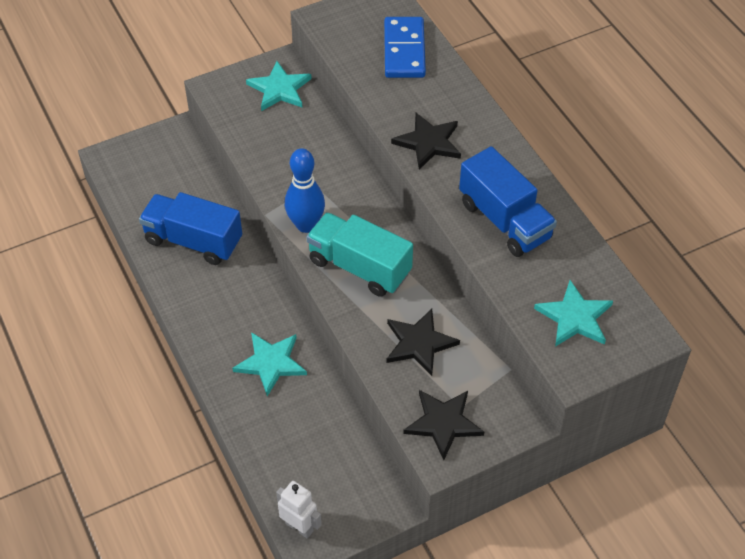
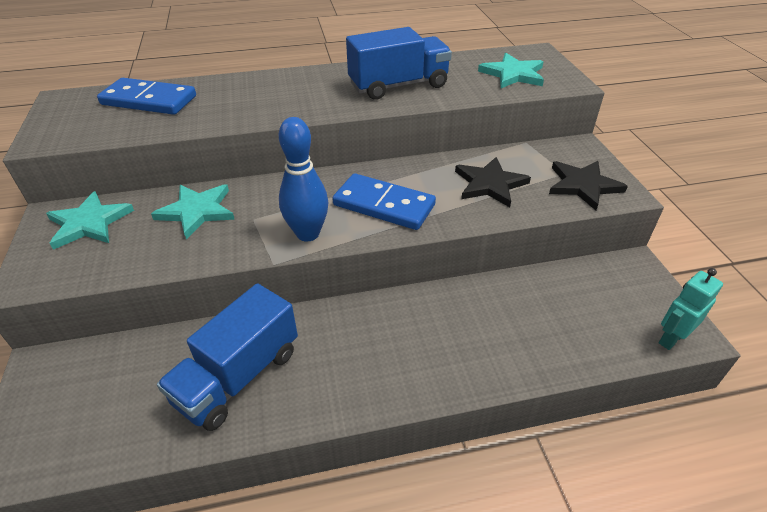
camera: 75 degrees left, 10 degrees down
turquoise star [232,332,307,396] -> turquoise star moved to [151,184,235,239]
white robot [276,481,322,539] -> turquoise robot [659,268,723,350]
turquoise truck [306,212,413,297] -> blue domino [332,173,436,230]
black star [391,113,461,170] -> none

